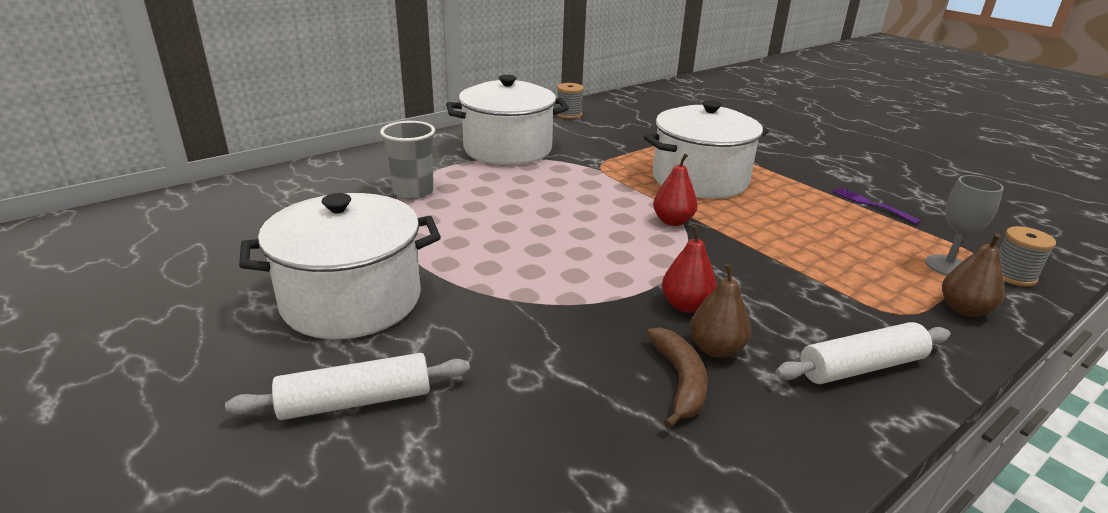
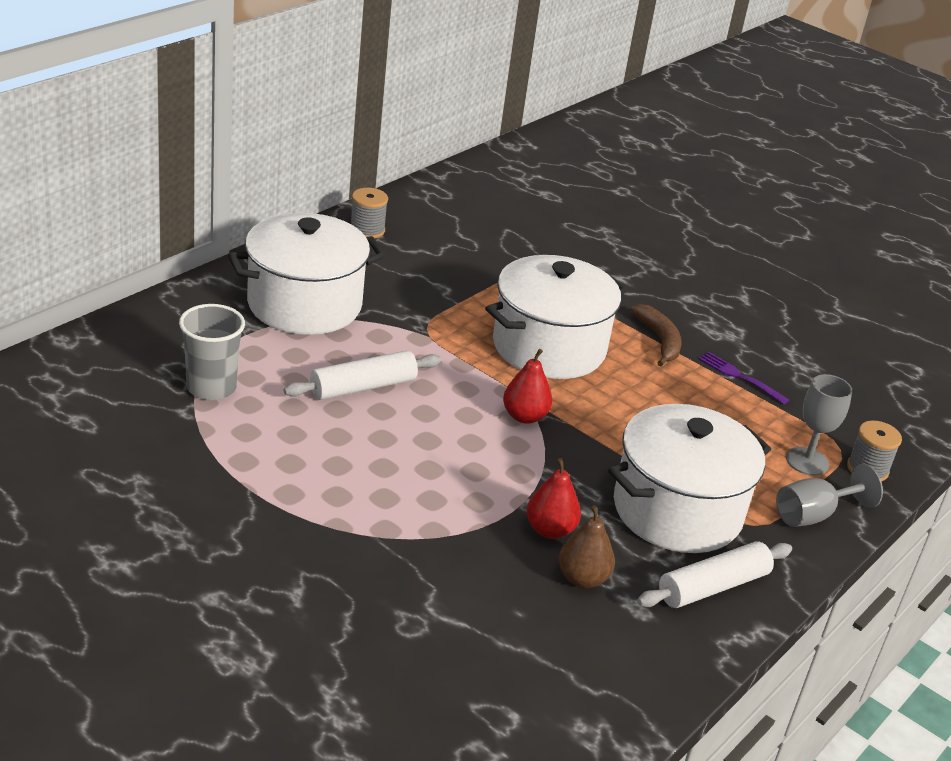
camera: 15 degrees left, 5 degrees up
white rolling pin [225,353,470,420] -> white rolling pin moved to [284,350,441,400]
white pot [239,193,441,339] -> white pot moved to [608,404,771,553]
brown banana [646,327,708,429] -> brown banana moved to [631,304,682,366]
brown pear [942,233,1004,317] -> grey goblet [776,464,883,527]

